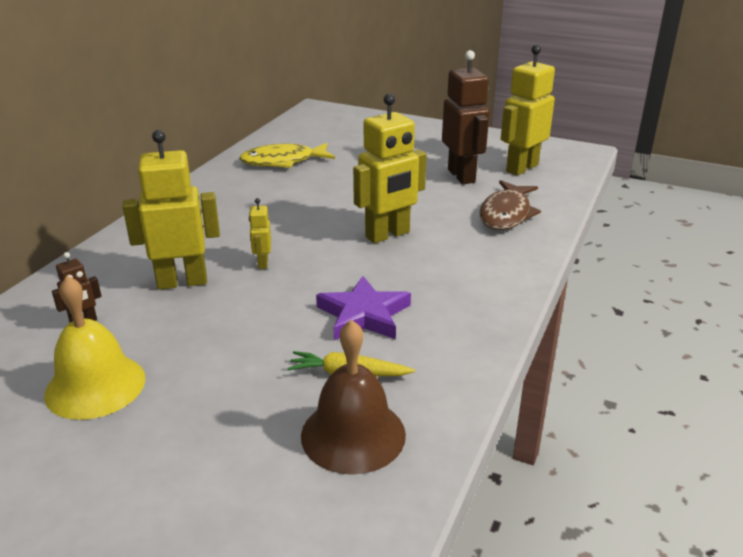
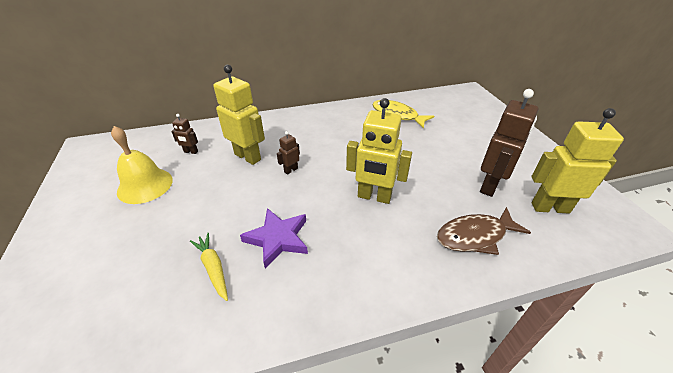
camera: 50 degrees right, 10 degrees up
yellow robot [249,198,271,269] -> brown robot [277,131,300,175]
brown bell [301,320,406,475] -> none

